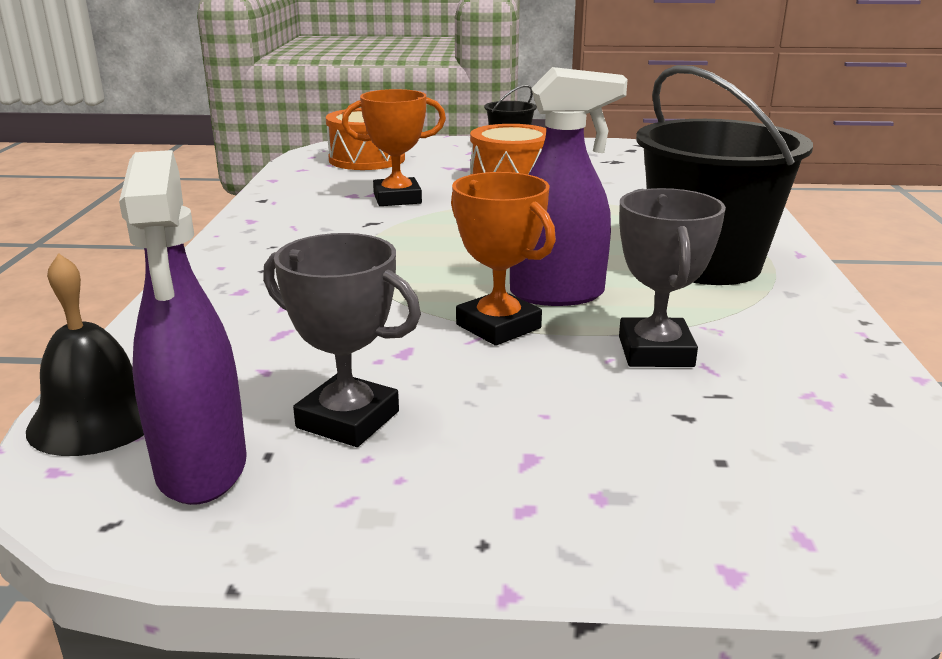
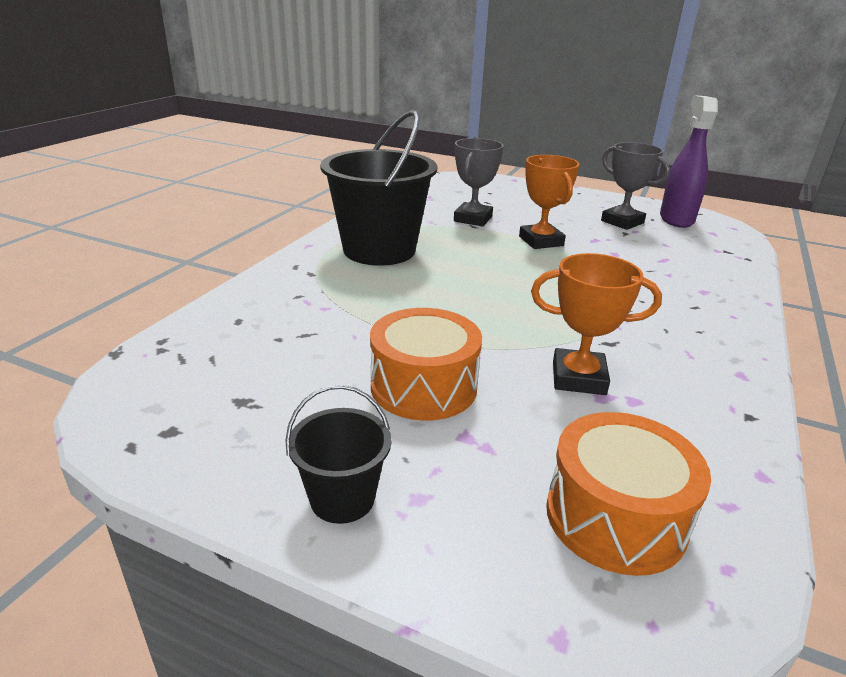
camera: 160 degrees left, 5 degrees up
black bell [26,253,144,456] -> none
purple spray bottle [510,67,628,306] -> none

